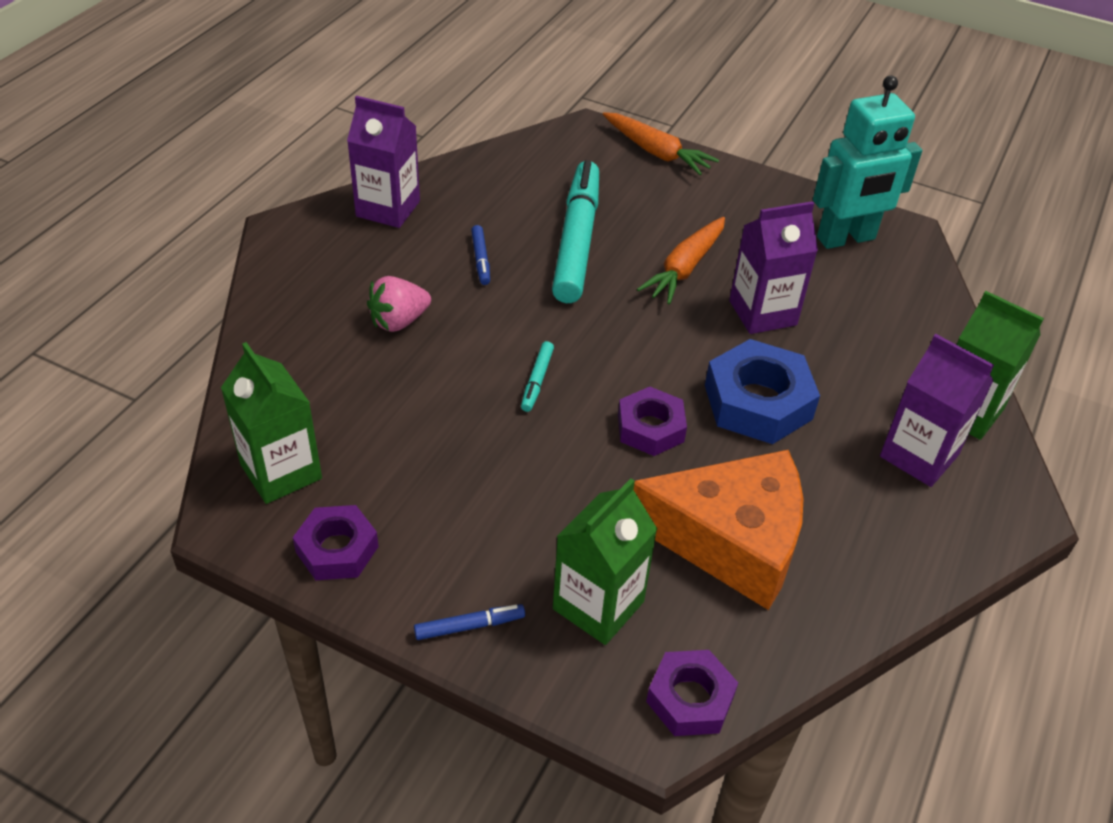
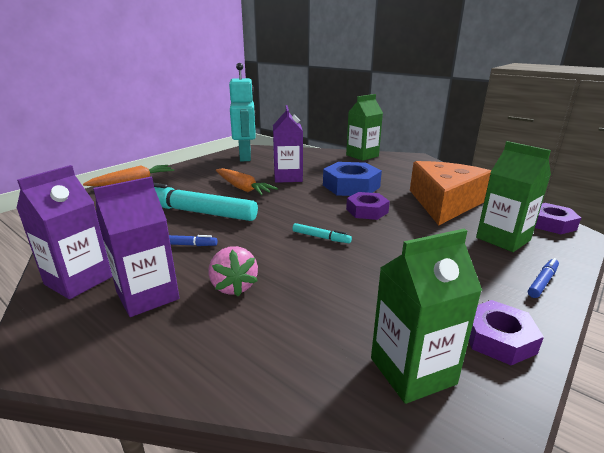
camera: 75 degrees left, 20 degrees down
blue marker [414,604,525,640] -> blue marker turned 45 degrees clockwise [528,258,559,298]
purple carton [880,334,994,487] -> purple carton moved to [93,177,179,317]

